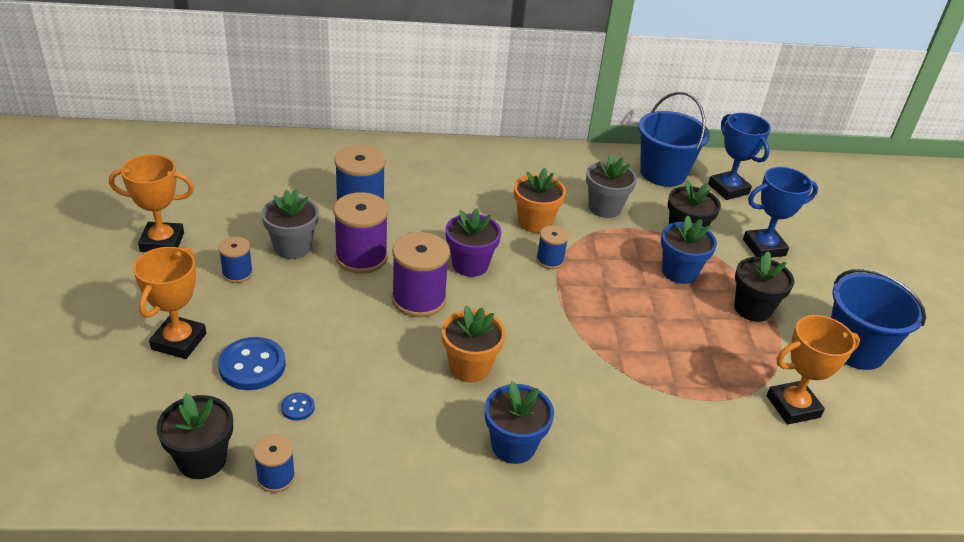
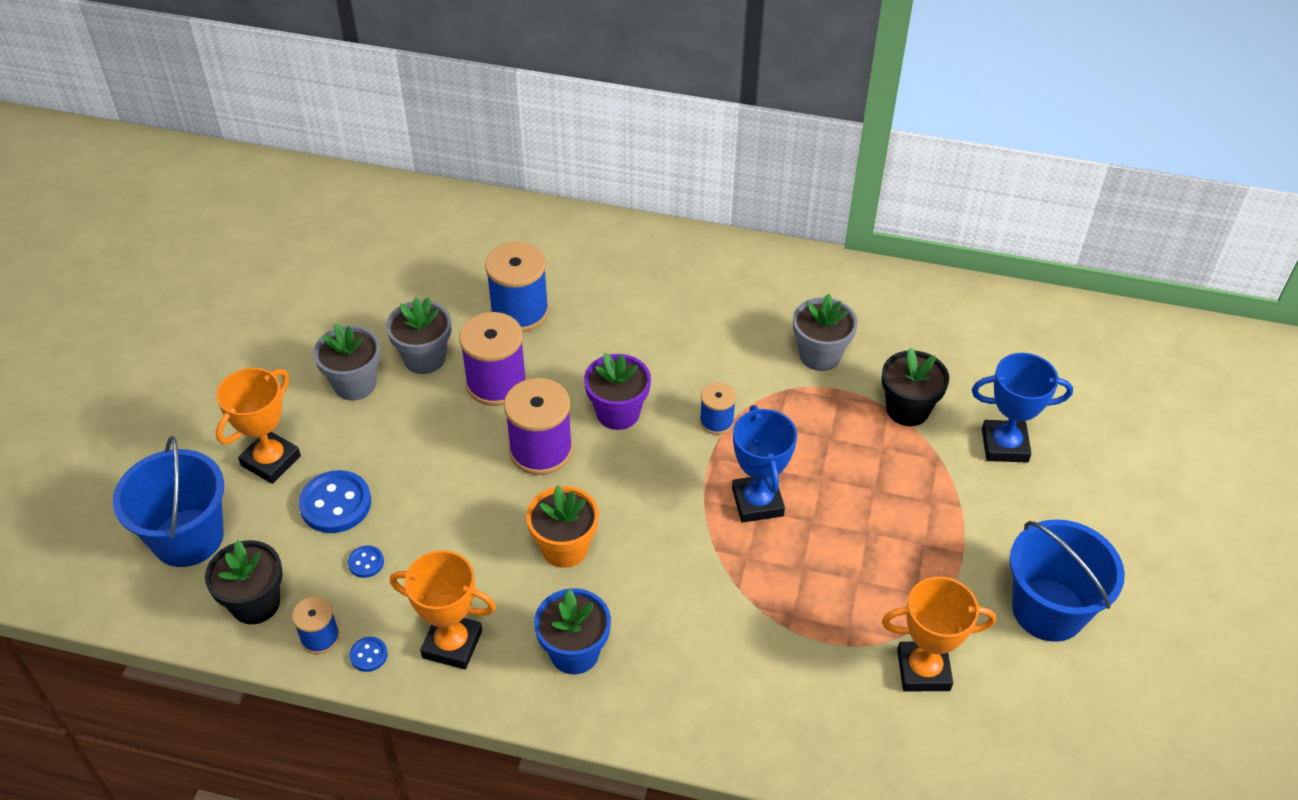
camera: 20 degrees right, 10 degrees up
orange trophy [109,154,194,252] -> orange trophy moved to [390,550,496,670]
blue spool [218,237,253,283] -> grey flower pot [314,323,381,400]
orange flower pot [514,168,566,233] -> none
blue bucket [638,92,710,187] -> blue bucket moved to [113,436,224,567]
blue flower pot [661,216,717,284] -> none
blue trophy [708,113,771,200] -> blue trophy moved to [732,405,797,523]
black flower pot [734,251,794,322] -> none
none -> blue button [349,637,388,672]

